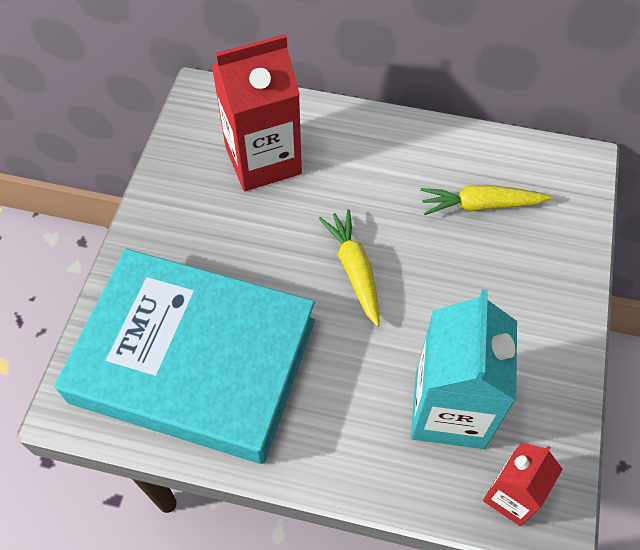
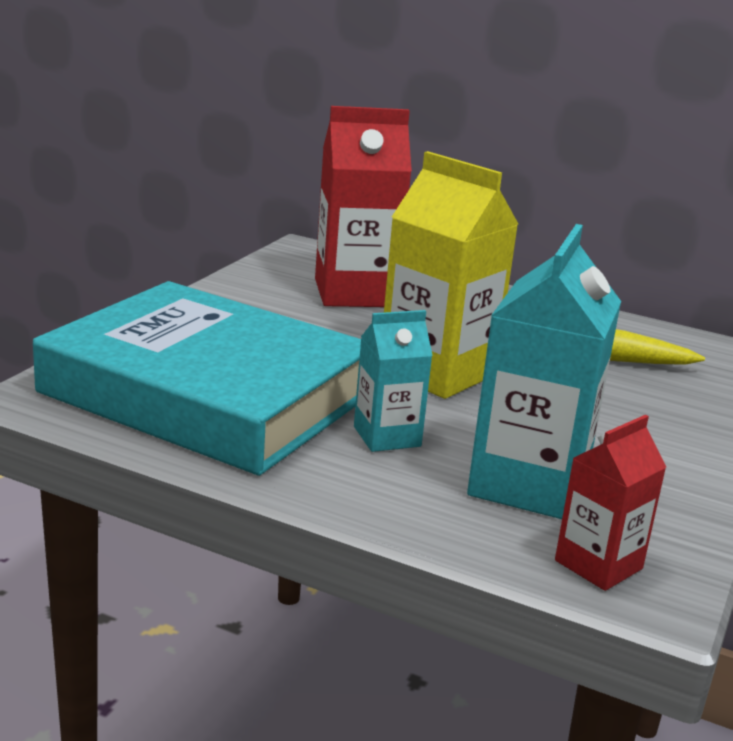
camera: 10 degrees right, 35 degrees down
yellow carrot [319,209,380,326] -> yellow carton [384,151,518,399]
none -> turquoise carton [354,310,433,452]

